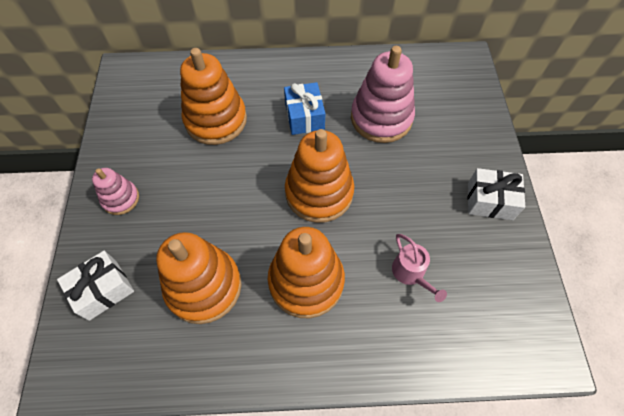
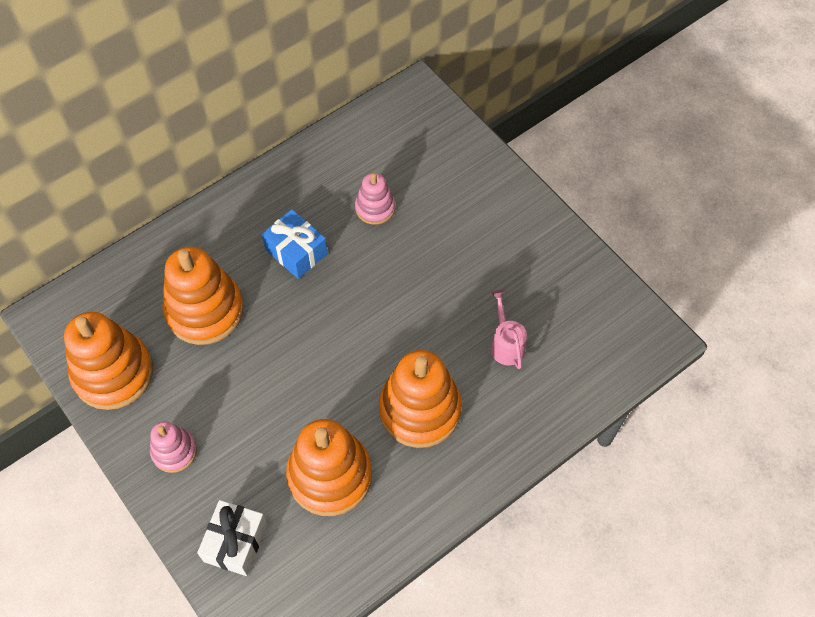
camera: 35 degrees left, 0 degrees up
orange stacking toy [285,129,354,223] -> orange stacking toy moved to [64,312,153,410]
pink stacking toy [351,46,415,143] -> pink stacking toy [355,173,395,225], size x0.54
pink watering can [392,234,447,302] -> pink watering can turned 135 degrees counterclockwise [491,290,527,369]
white gift [468,168,525,220] -> none

